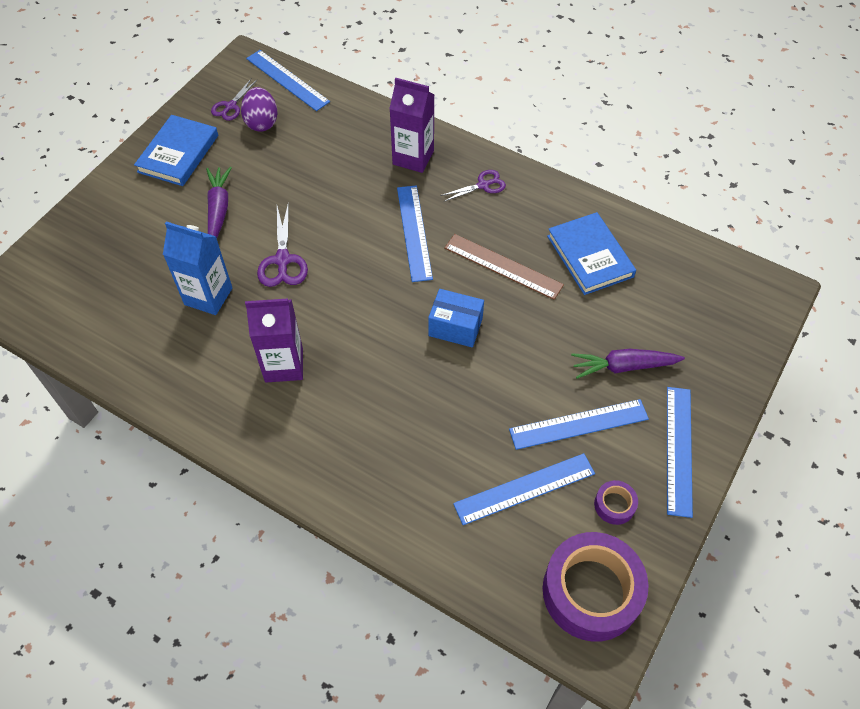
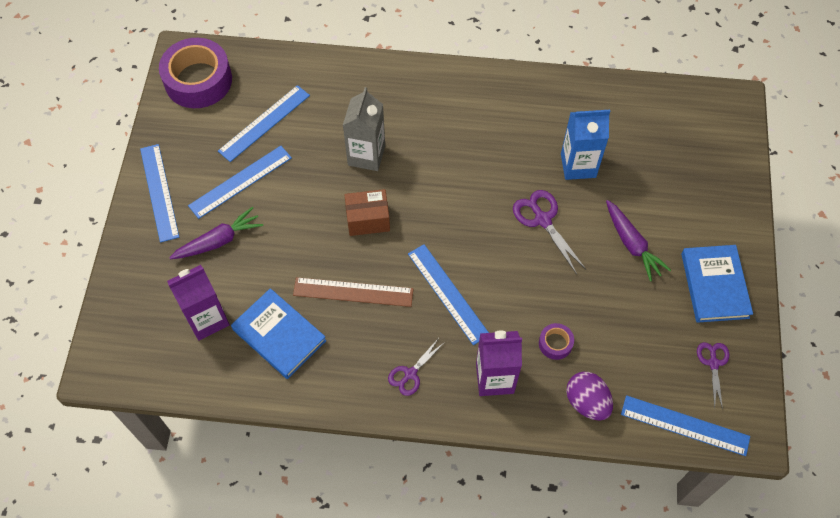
camera: 155 degrees right, 5 degrees up
purple egg [241,87,278,132] -> purple egg moved to [566,372,613,421]
purple carton [245,299,303,383] -> purple carton moved to [167,265,230,341]
blue box [428,289,484,347] -> brown box [345,189,390,236]
purple tape [594,480,638,525] -> purple tape moved to [539,323,574,360]
none -> grey carton [343,87,385,171]

